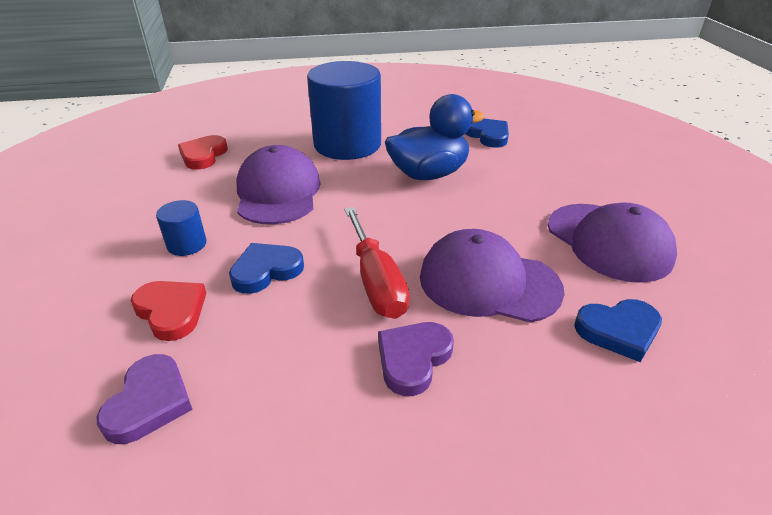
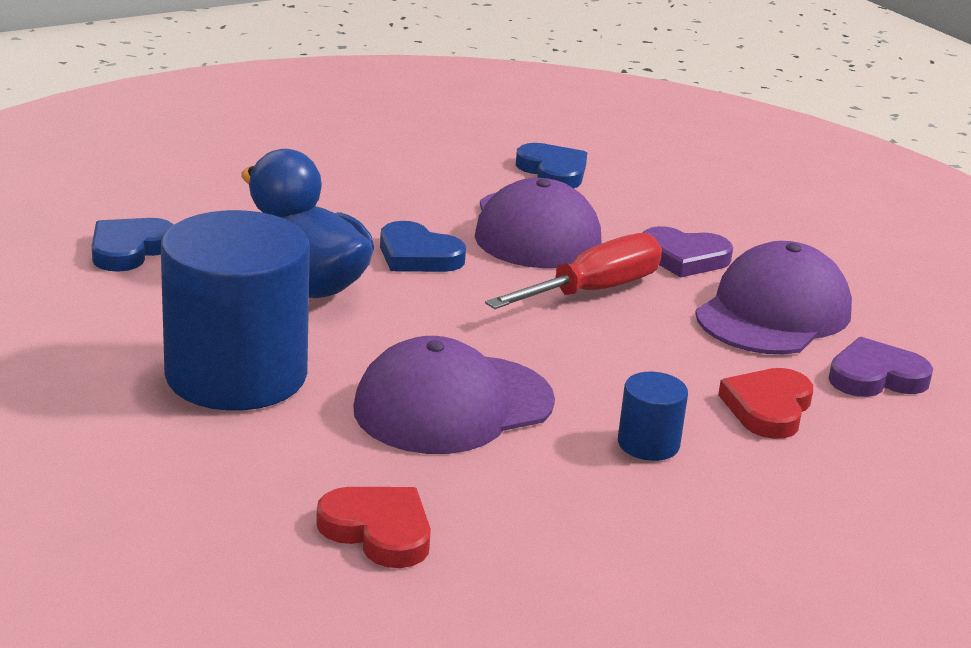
camera: 115 degrees left, 10 degrees down
red heart [178,135,228,170] -> red heart turned 135 degrees counterclockwise [316,487,431,568]
blue heart [229,243,304,294] -> blue heart moved to [380,221,466,272]
purple cap [548,202,677,283] -> purple cap moved to [695,241,852,354]

